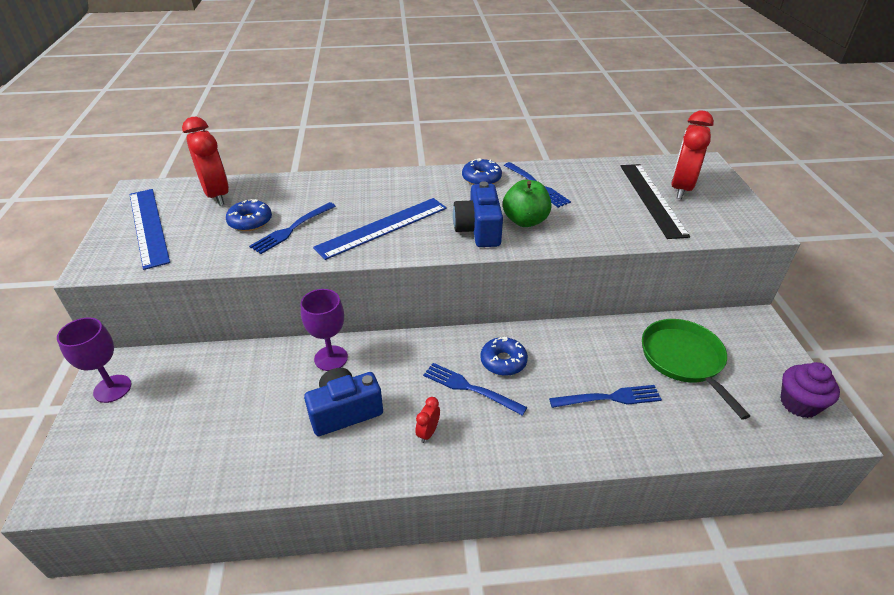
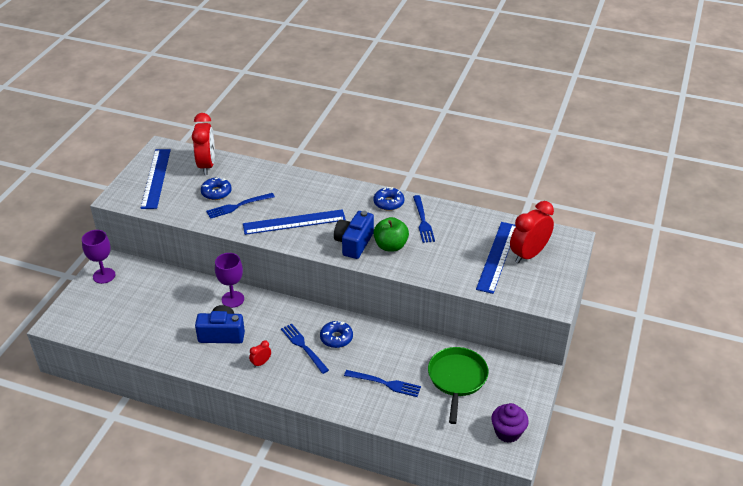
camera: 25 degrees right, 0 degrees up
black ruler [620,164,690,239] -> blue ruler [476,222,516,294]

